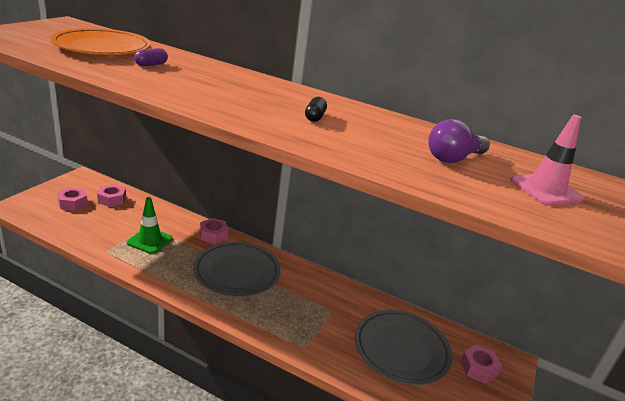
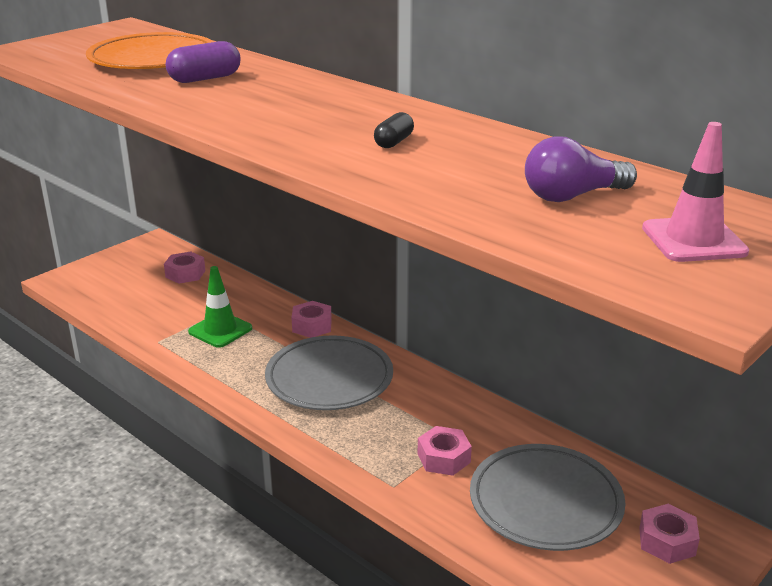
camera: 20 degrees right, 0 degrees up
pink nut [57,187,88,211] -> pink nut moved to [418,426,472,476]
purple capsule [134,48,168,66] -> purple capsule [166,41,241,83], size x1.59

